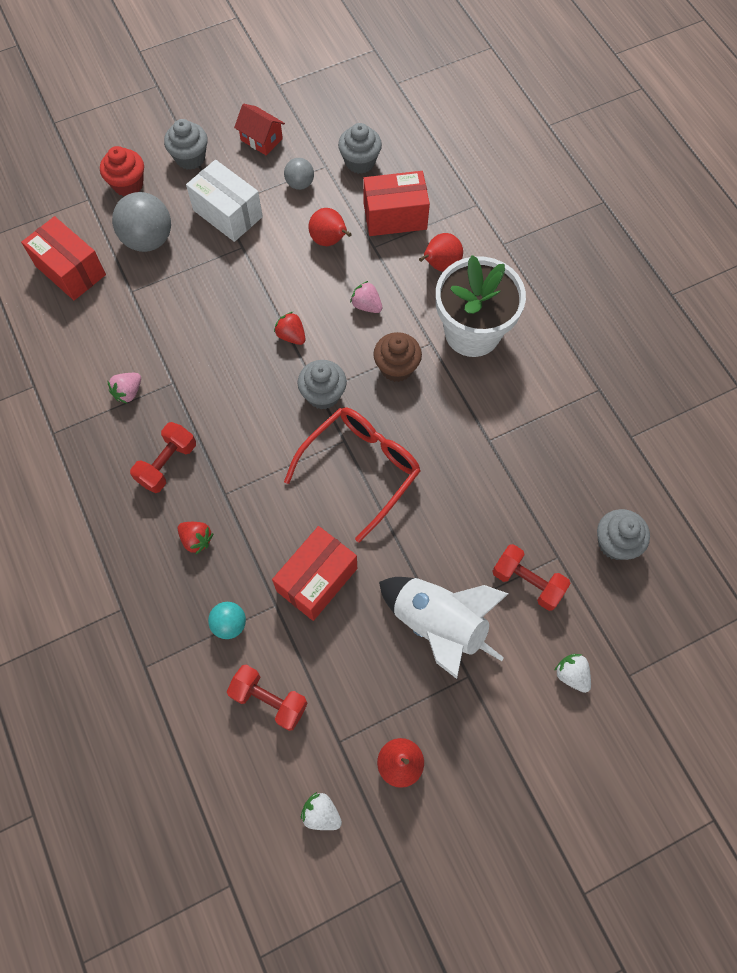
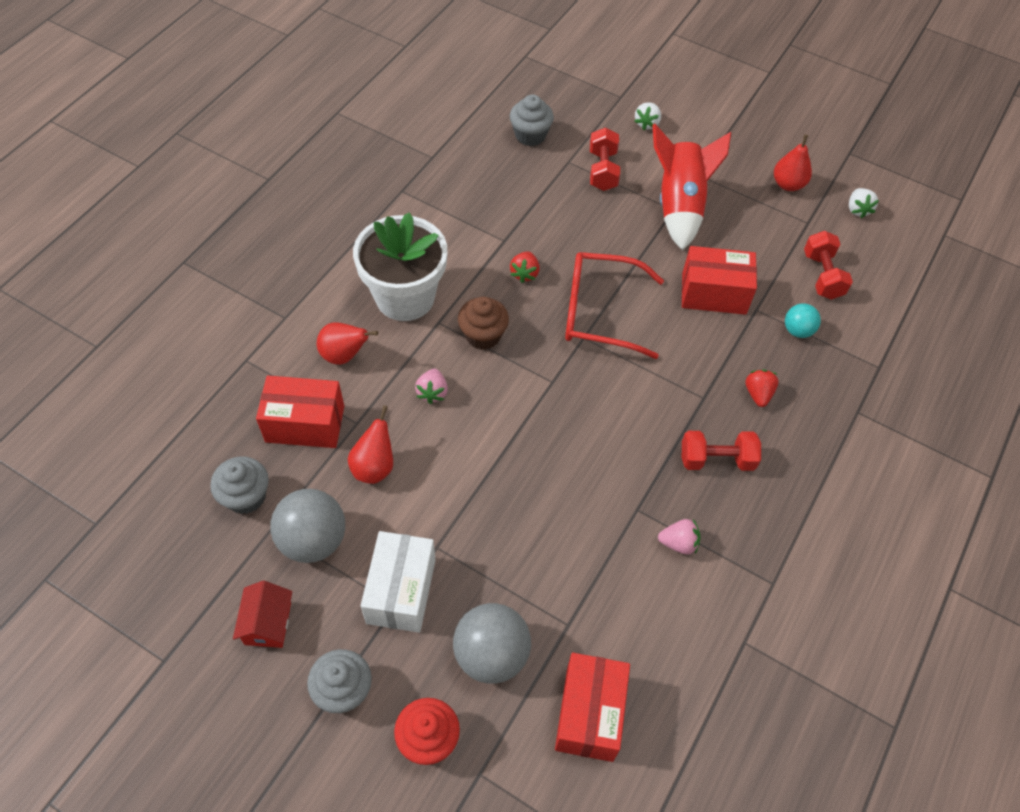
camera: 125 degrees left, 10 degrees down
red strawberry [274,312,306,345] -> red strawberry moved to [510,251,540,283]
grey ball [284,158,314,190] -> grey ball [270,489,345,563], size x1.82
grey cupcake [298,360,347,410] -> none
red box [363,171,430,236] -> red box turned 45 degrees counterclockwise [256,375,344,448]
white rocket [379,577,508,679] -> red rocket [652,124,731,251]

